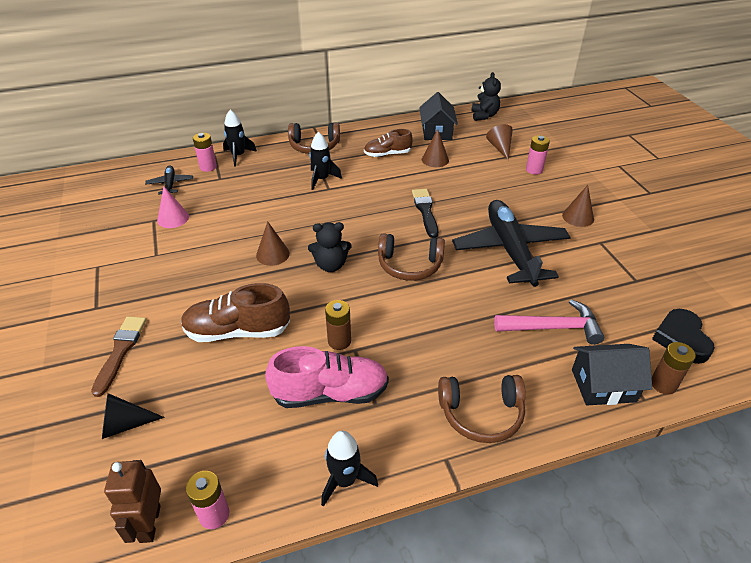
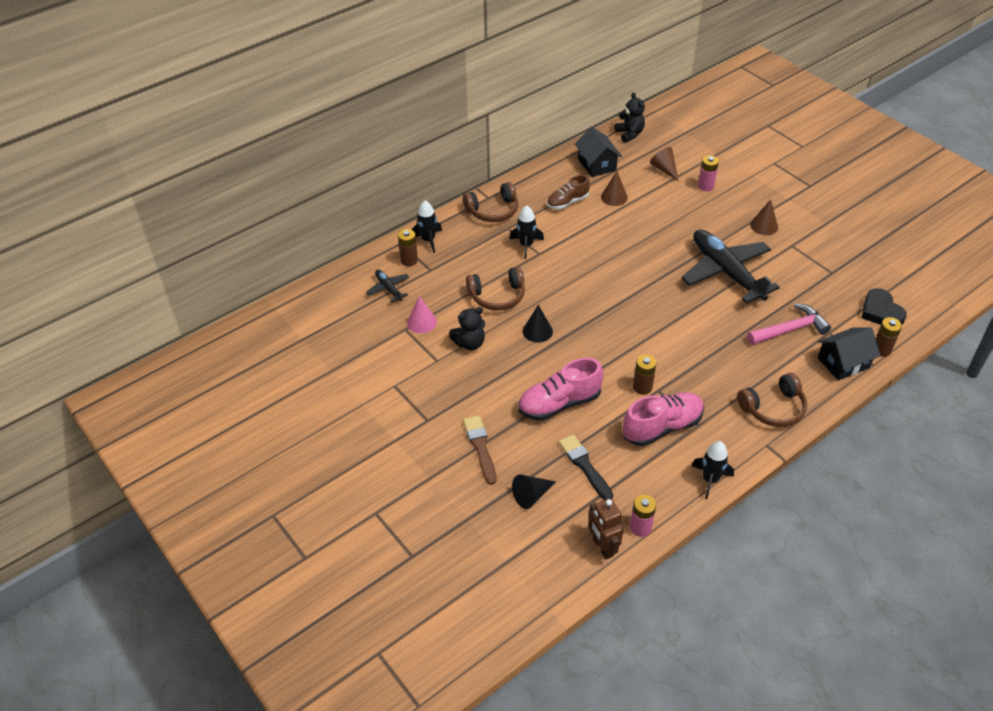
camera: 20 degrees left, 5 degrees up
brown shoe [181,283,290,342] -> pink shoe [518,358,604,421]
pink battery [193,133,217,172] -> brown battery [398,229,418,266]
brown cone [256,221,290,266] -> black cone [523,305,553,343]
black teddy bear [308,222,352,272] -> black teddy bear moved to [449,307,485,350]
brown headphones [378,233,445,281] -> brown headphones moved to [466,267,525,311]
black brush [412,189,438,238] -> black brush moved to [559,434,613,500]

